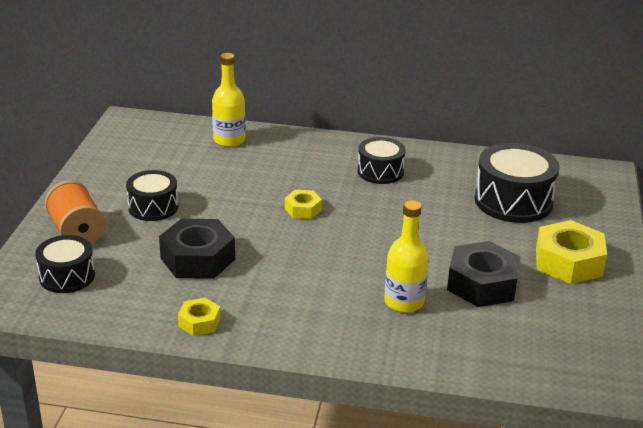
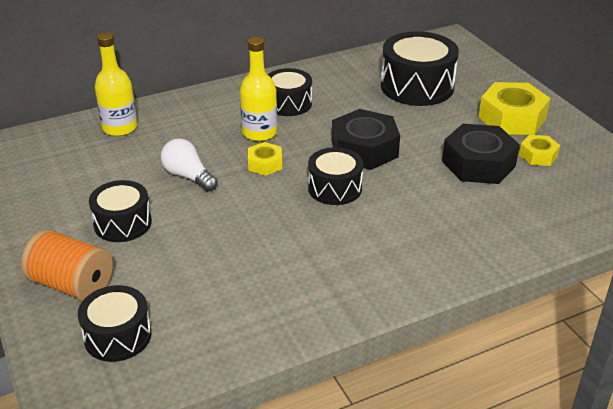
camera: 35 degrees left, 5 degrees up
black nut [159,219,235,279] -> black nut moved to [332,109,400,170]
yellow nut [178,298,221,336] -> yellow nut moved to [519,135,560,166]
yellow bottle [384,200,429,313] -> yellow bottle moved to [240,37,277,141]
none -> white light bulb [161,139,218,192]
none -> black drum [308,147,363,205]

